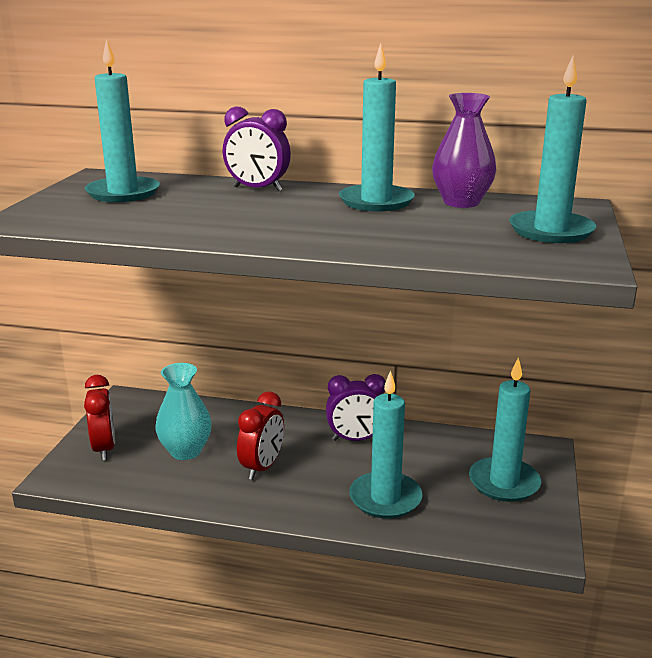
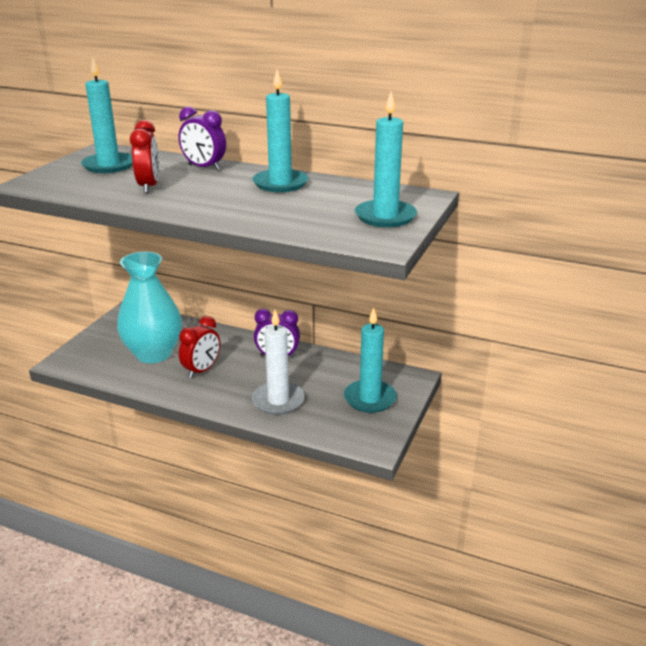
camera: 10 degrees right, 5 degrees up
red clock [84,375,115,461] -> red clock moved to [130,120,159,193]
turquoise vase [155,363,212,460] -> turquoise vase [117,251,182,363], size x1.57
turquoise candle [349,370,423,519] -> white candle [252,310,305,415]
purple vase [432,93,496,208] -> none

